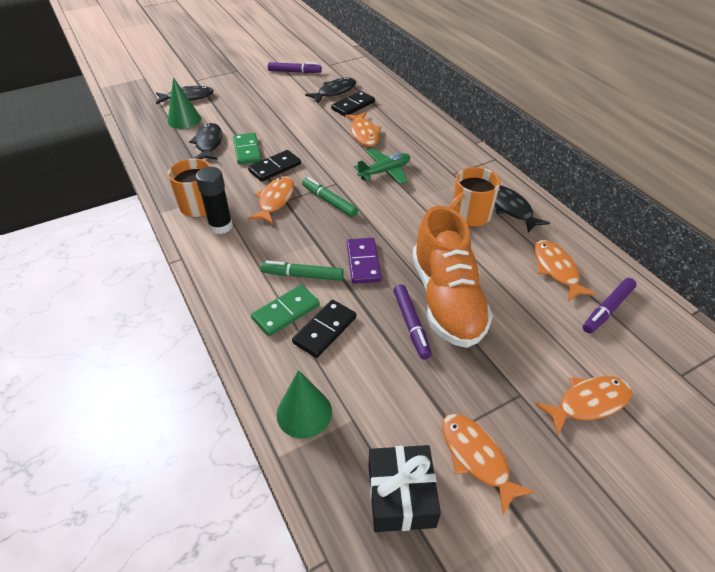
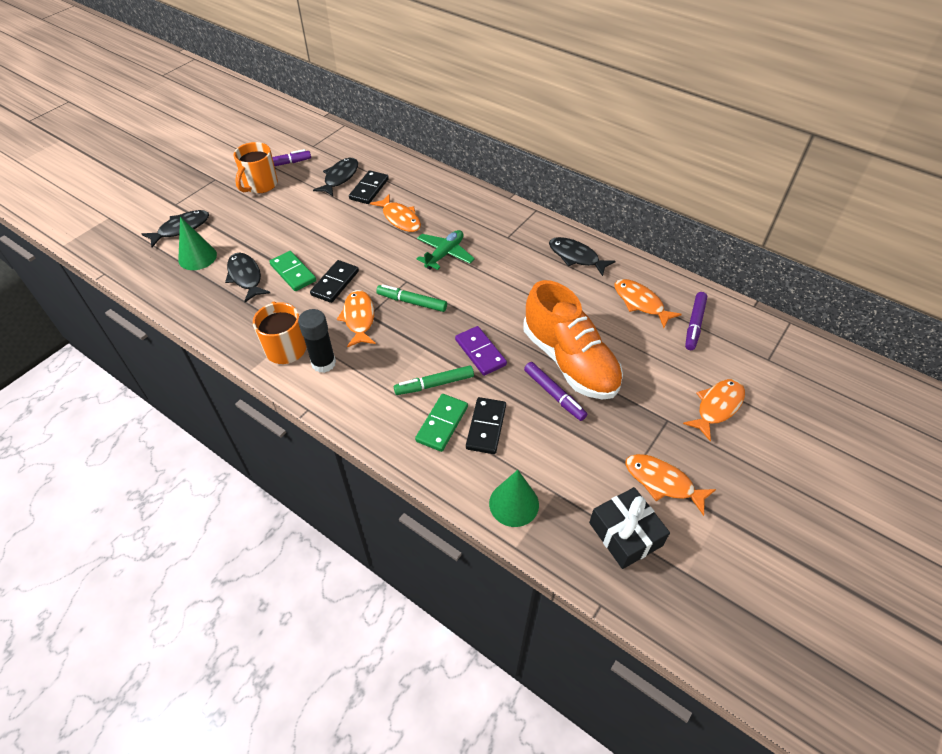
camera: 25 degrees left, 5 degrees up
orange mug [449,167,501,227] -> orange mug moved to [234,142,278,193]

